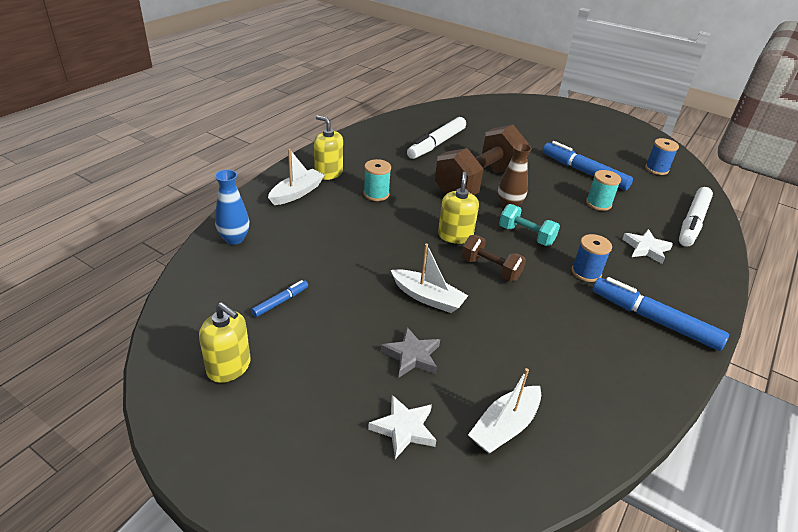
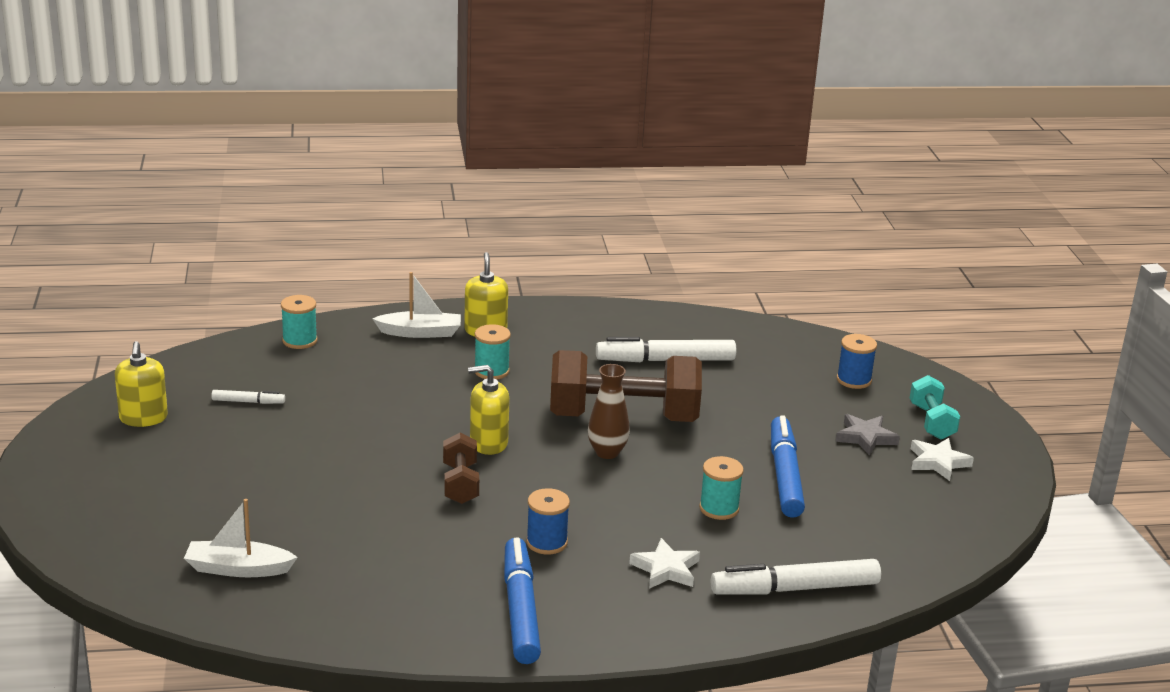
camera: 50 degrees right, 10 degrees down
blue vase [215,170,249,245] -> turquoise spool [281,295,318,349]
blue marker [251,280,308,317] -> white marker [211,390,285,404]
white star [368,395,436,459] -> white star moved to [911,438,974,481]
grey star [381,327,440,377] -> grey star moved to [836,414,900,456]
white boat [391,244,468,313] -> none
yellow soap dispenser [438,172,479,244] -> yellow soap dispenser turned 150 degrees counterclockwise [468,365,510,455]
turquoise dumbbell [499,204,560,246] -> turquoise dumbbell moved to [910,375,960,440]
blue spool [645,138,679,175] -> blue spool moved to [837,334,877,389]

